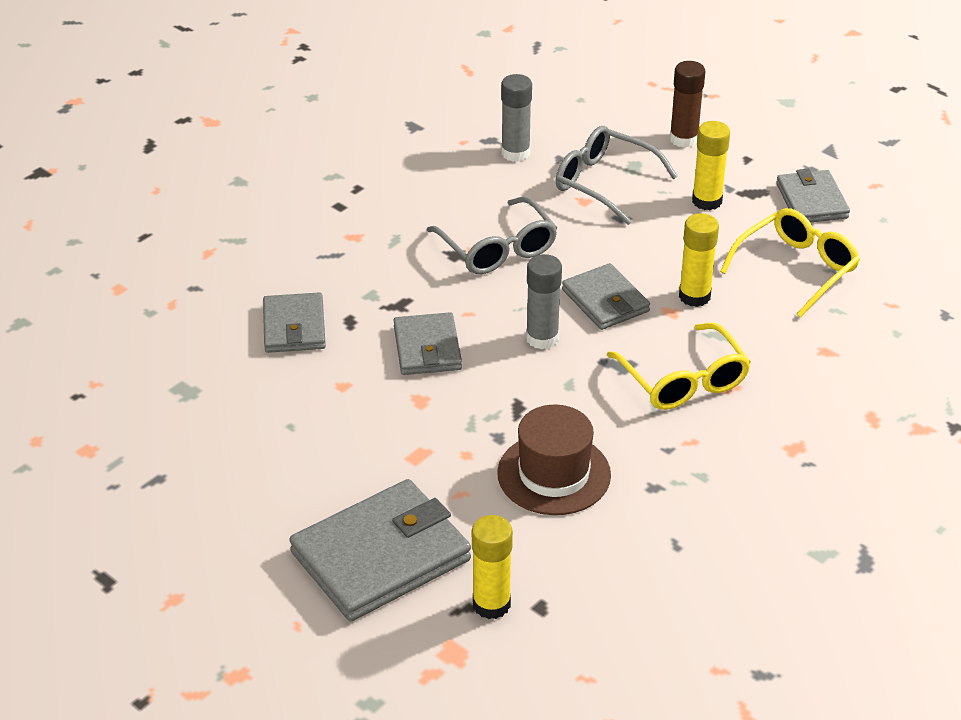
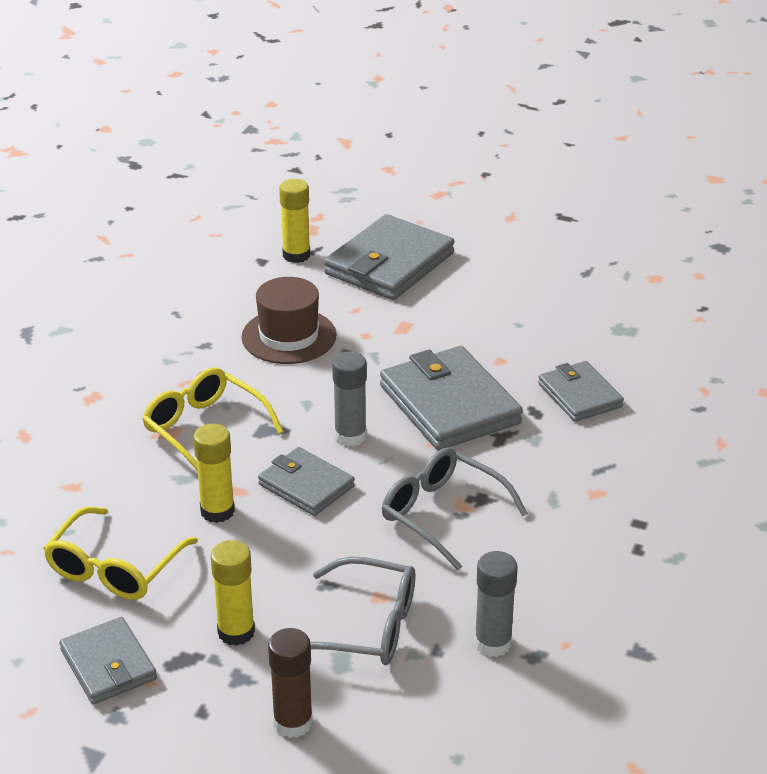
camera: 160 degrees right, 5 degrees down
grey wallet [393,312,462,375] -> grey wallet [380,346,523,451], size x1.69

